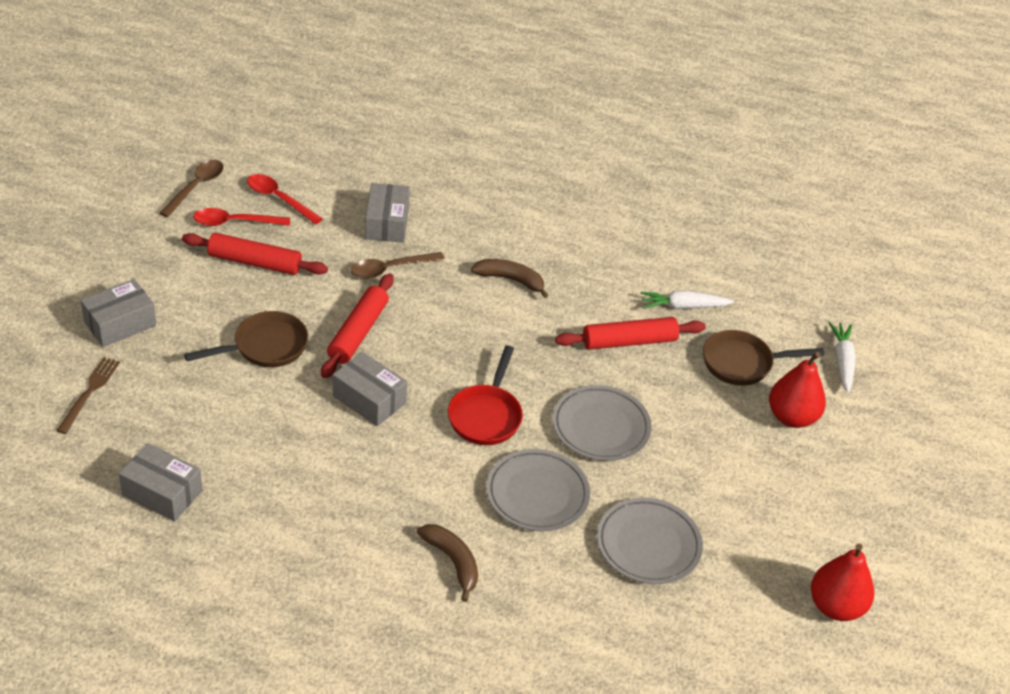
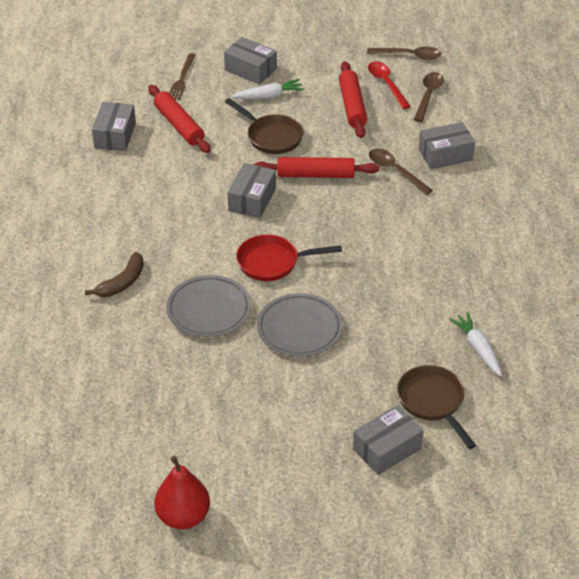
camera: 75 degrees right, 0 degrees up
brown fork [56,357,120,434] -> brown fork turned 105 degrees clockwise [169,53,196,100]
red spoon [247,174,323,224] -> brown spoon [414,72,444,122]
brown banana [471,259,549,298] -> none
red rolling pin [555,317,706,350] -> red rolling pin moved to [148,85,211,153]
grey plate [597,498,703,584] -> none
red pear [769,352,826,428] -> grey box [353,405,423,475]
white carrot [829,322,856,393] -> white carrot moved to [231,79,304,99]

